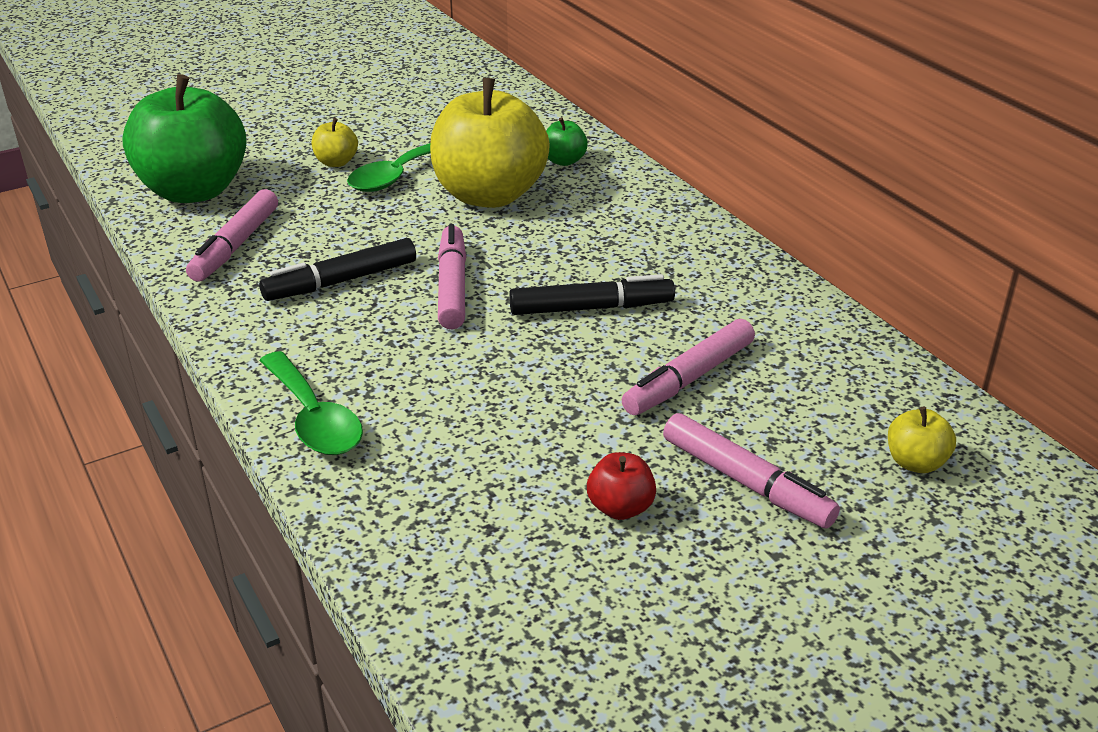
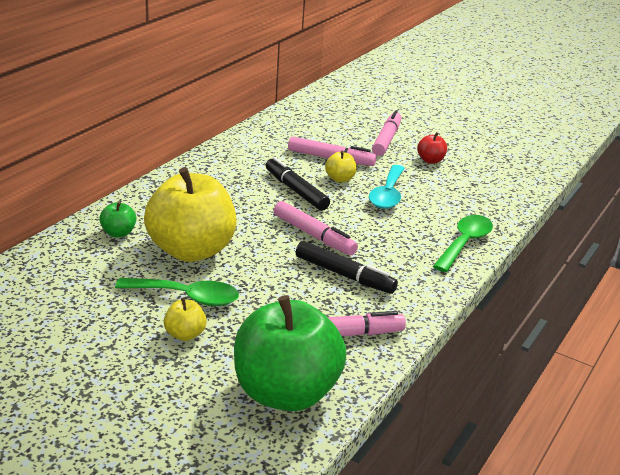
camera: 120 degrees left, 5 degrees down
pink marker [438,224,466,329] -> pink marker turned 105 degrees counterclockwise [274,201,358,256]
yellow apple [888,407,956,473] -> yellow apple moved to [325,150,357,182]
none -> turquoise spoon [369,165,405,209]

